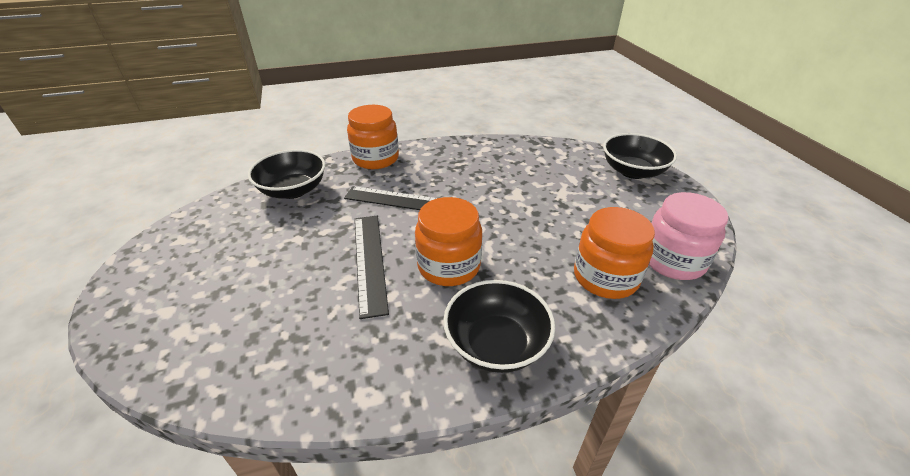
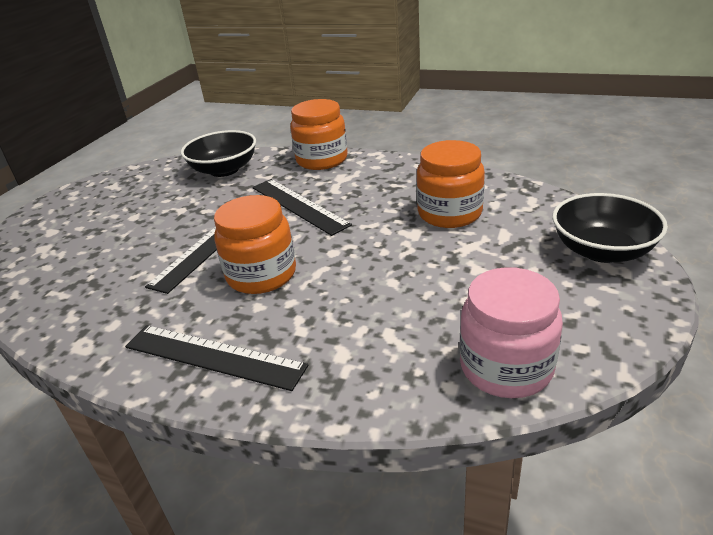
camera: 40 degrees right, 5 degrees down
black bowl [443,280,555,373] -> black ruler [125,325,308,391]
orange jar [574,207,655,299] -> orange jar moved to [416,140,485,228]

